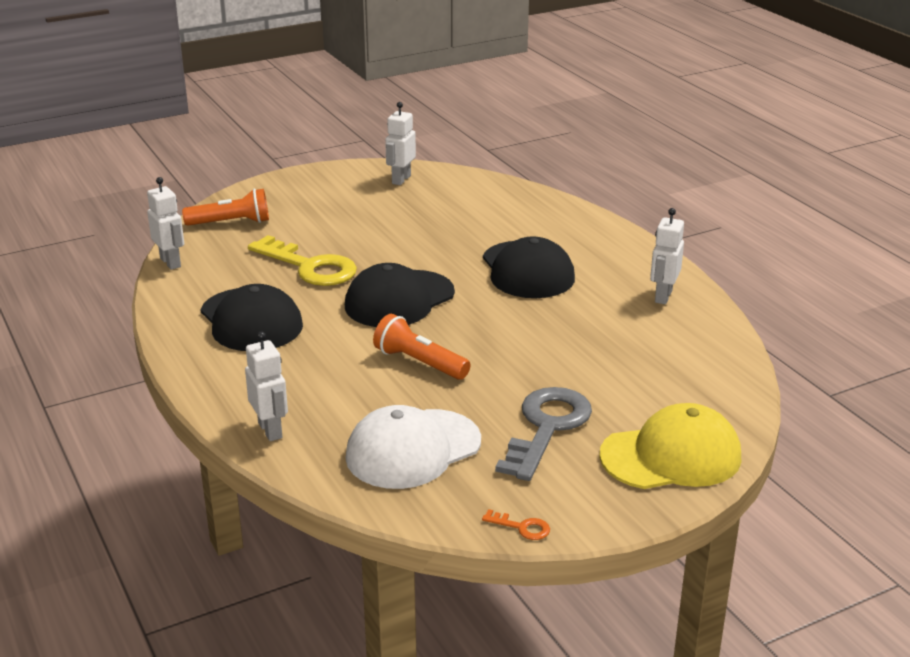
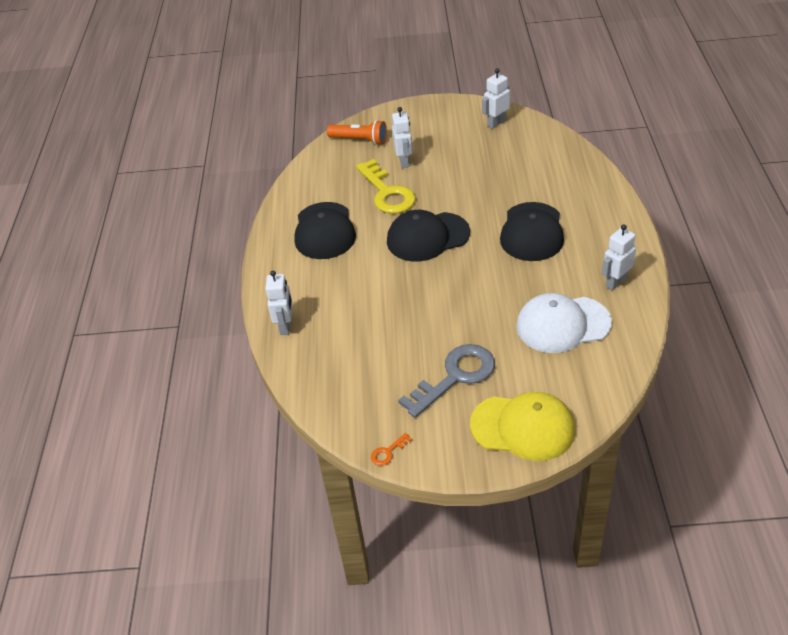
camera: 30 degrees right, 15 degrees up
white robot [147,177,184,270] -> white robot moved to [392,107,412,168]
white cap [345,405,481,489] -> white cap moved to [516,293,612,353]
orange flashlight [373,314,471,380] -> none
orange key [482,509,550,540] -> orange key turned 90 degrees clockwise [371,433,412,466]

